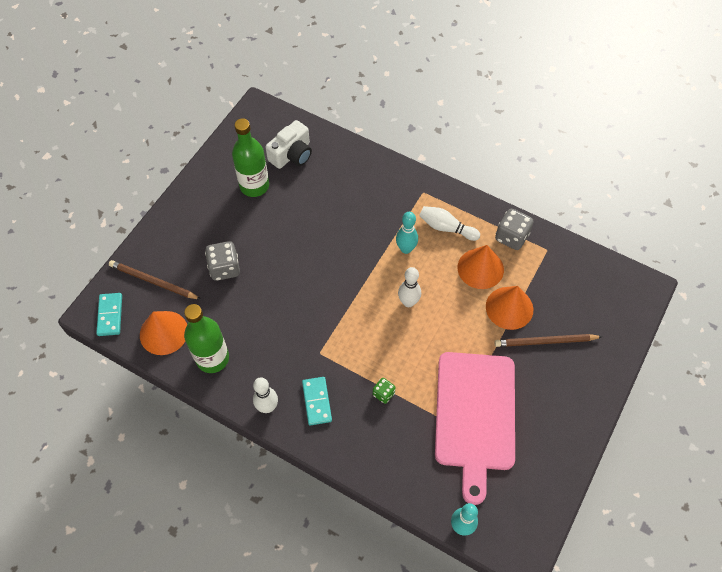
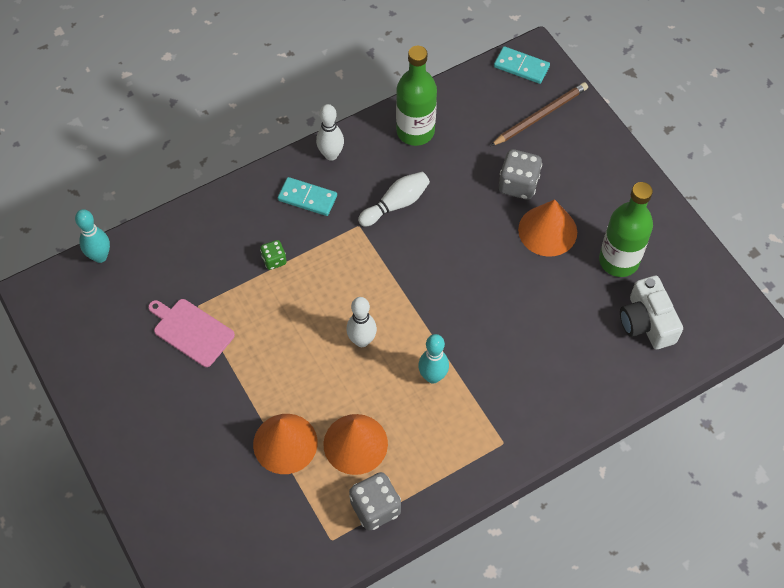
camera: 120 degrees right, 0 degrees up
orange cone [140,311,187,355] -> orange cone moved to [518,199,577,257]
white bowling pin [419,206,480,241] -> white bowling pin moved to [358,172,430,227]
pink cutting board [435,352,515,505] -> pink cutting board [148,299,235,367], size x0.50
brown pencil [494,334,602,347] -> none

